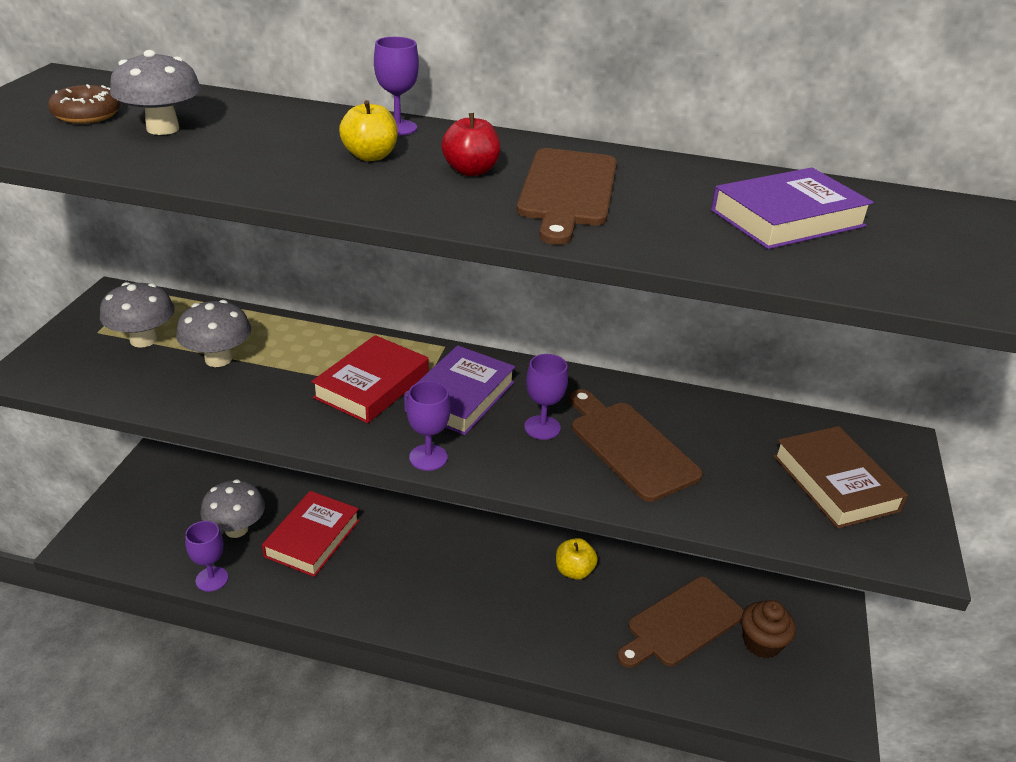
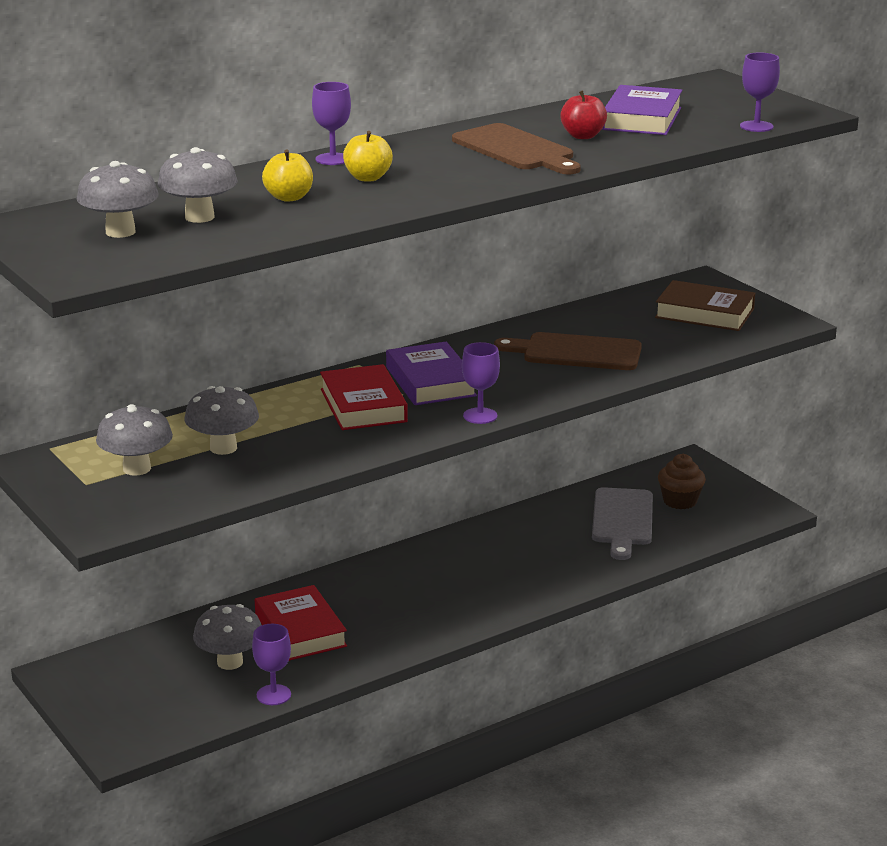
camera: 45 degrees left, 10 degrees down
brown donut [48,84,120,124] -> grey mushroom [77,161,159,238]
red apple [441,113,500,176] -> red apple moved to [560,91,607,139]
purple goblet [524,354,568,440] -> purple goblet moved to [740,53,780,132]
yellow apple [556,538,598,580] -> yellow apple moved to [262,149,313,202]
brown cutting board [617,577,744,668] -> grey cutting board [592,487,653,560]

